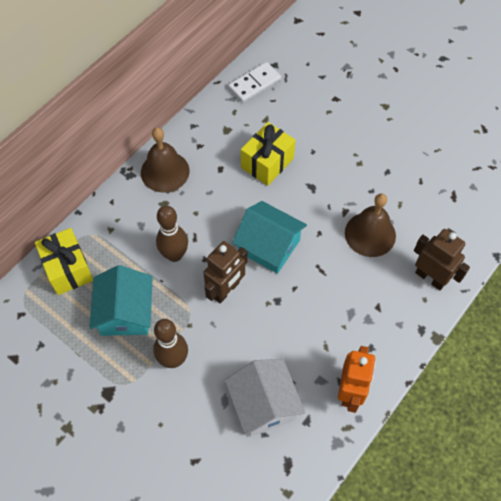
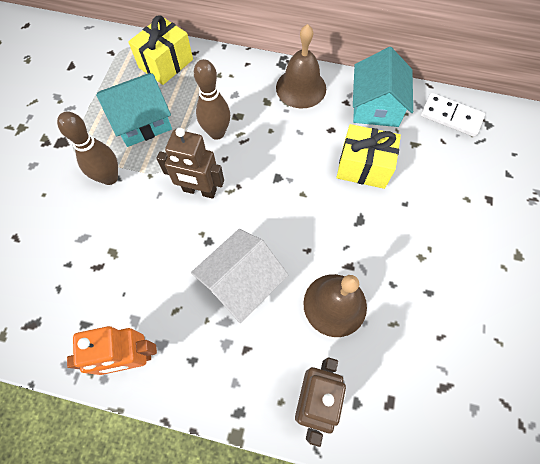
camera: 65 degrees right, 5 degrees up
white house [225,359,305,437] -> white house moved to [191,229,288,323]
turquoise house [232,201,307,274] -> turquoise house moved to [353,47,413,127]

